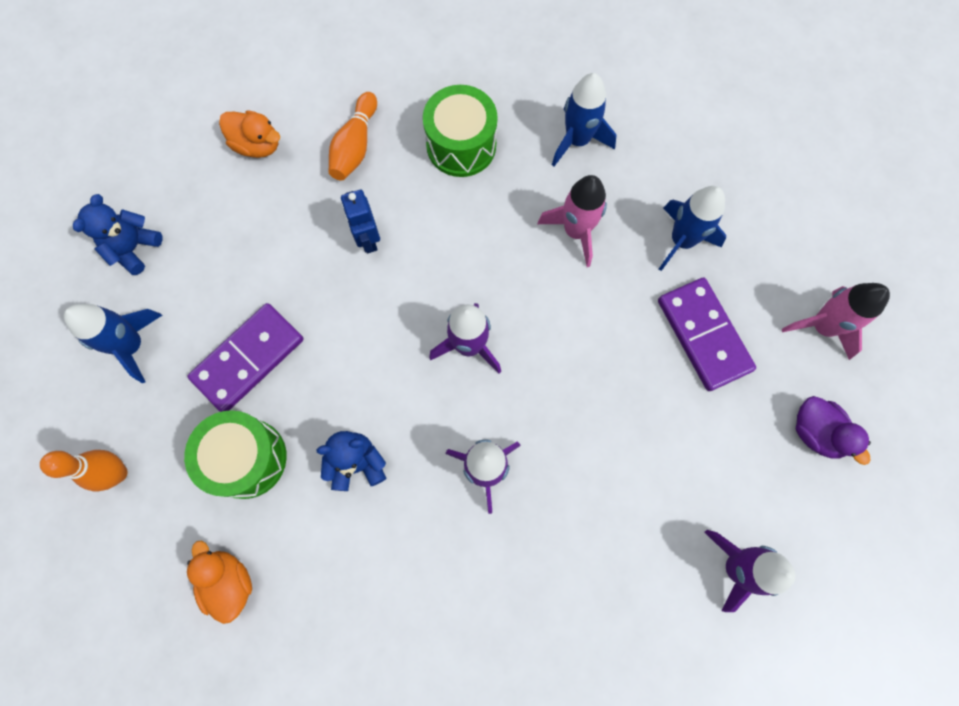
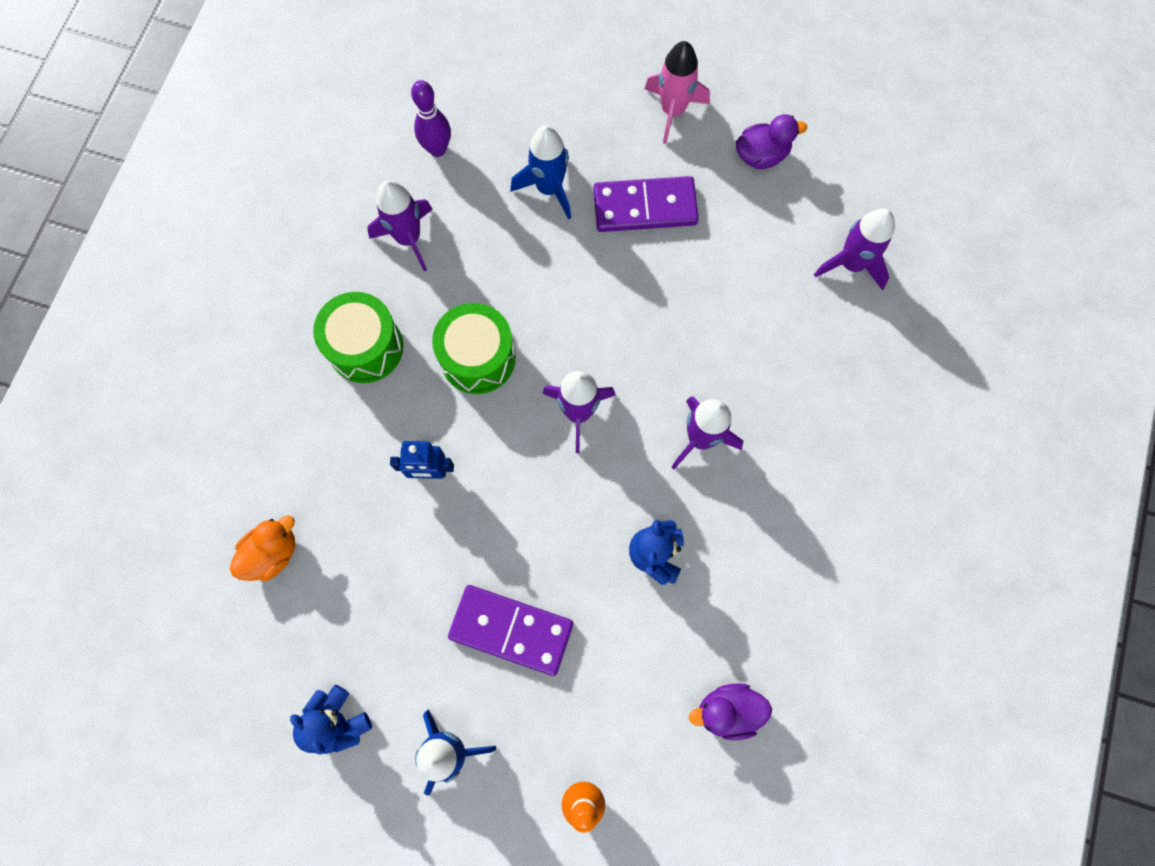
camera: 70 degrees left, 0 degrees up
green drum [184,410,287,499] -> green drum moved to [432,303,516,394]
purple domino [187,303,303,412] -> purple domino turned 45 degrees counterclockwise [448,585,573,676]
orange duck [187,541,252,624] -> purple duck [689,684,772,740]
orange bowling pin [329,92,377,180] -> none
pink rocket [538,175,607,267] -> none
blue rocket [552,73,617,166] -> purple rocket [367,180,433,271]
none -> purple bowling pin [411,80,451,157]

